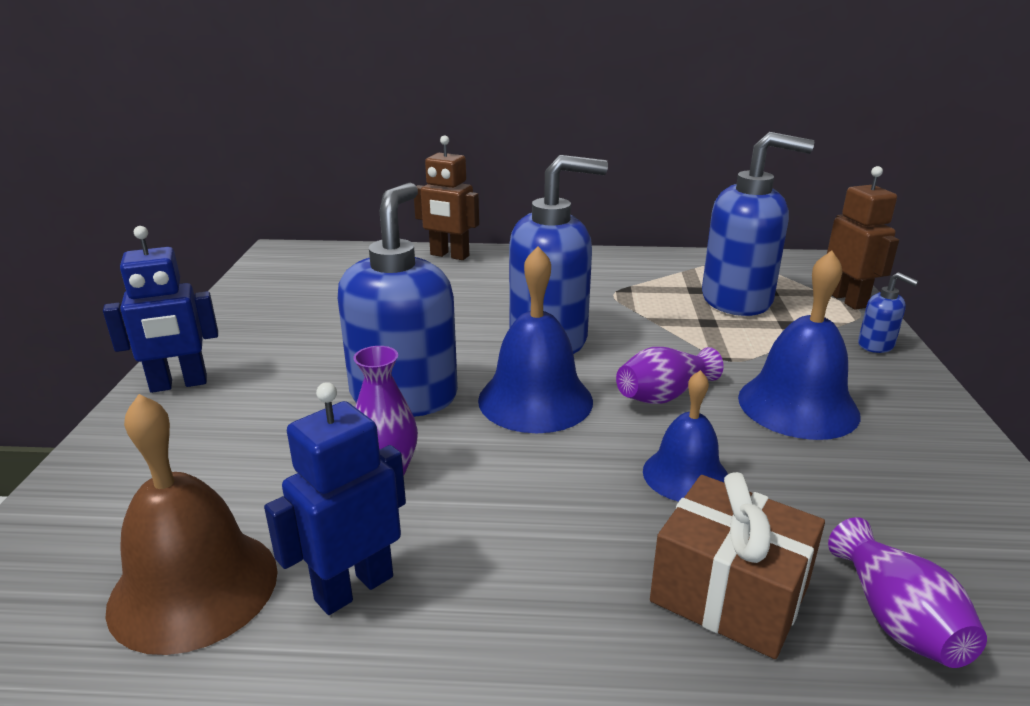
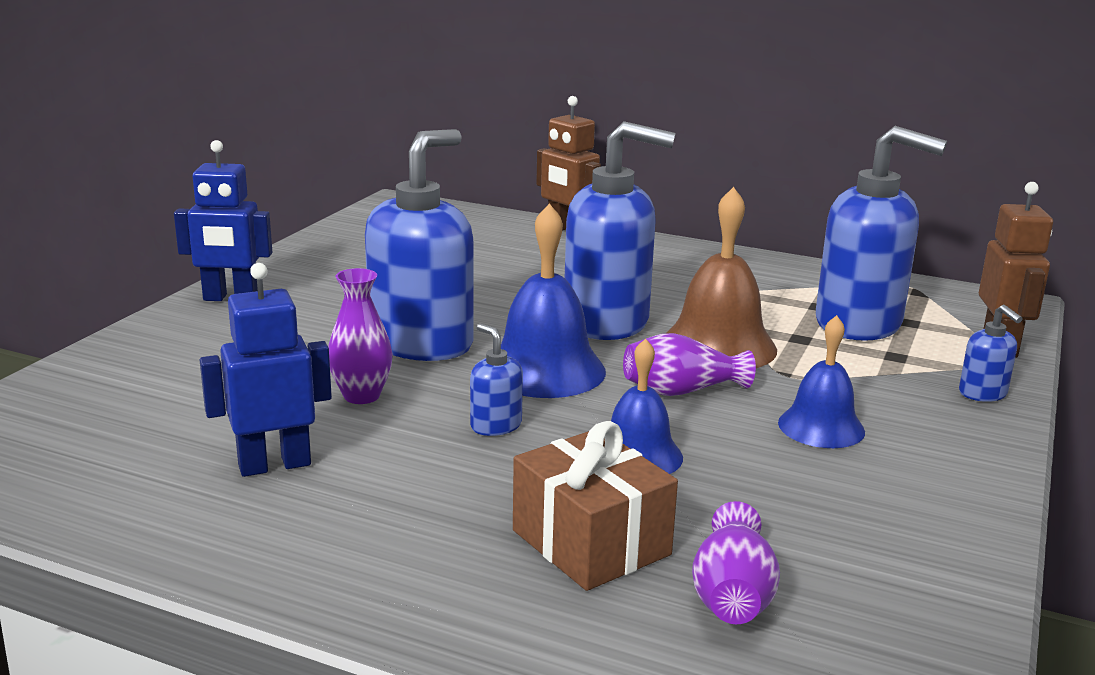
camera: 20 degrees right, 5 degrees down
brown bell [105,394,278,655] -> brown bell moved to [666,187,777,368]
blue bell [738,250,860,440] -> blue bell [778,315,865,448], size x0.64
none -> blue soap dispenser [470,323,523,436]

